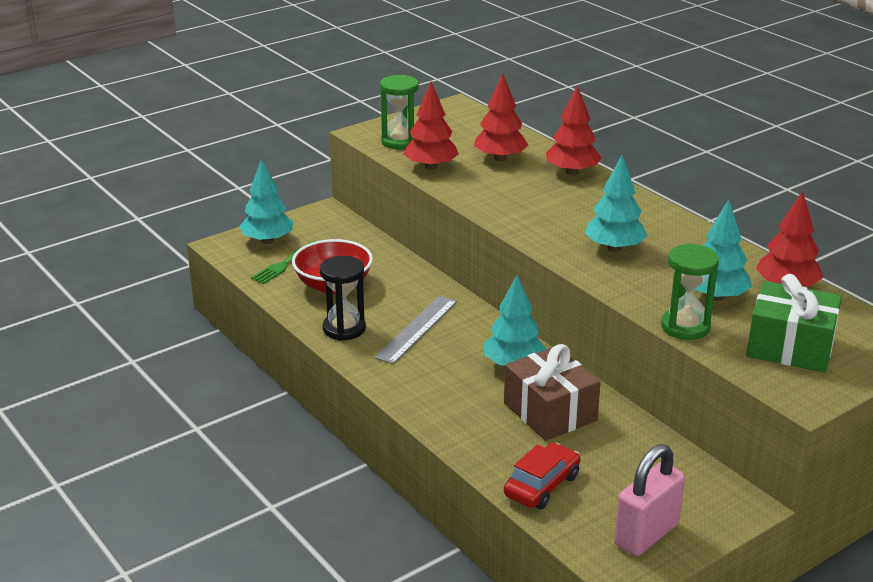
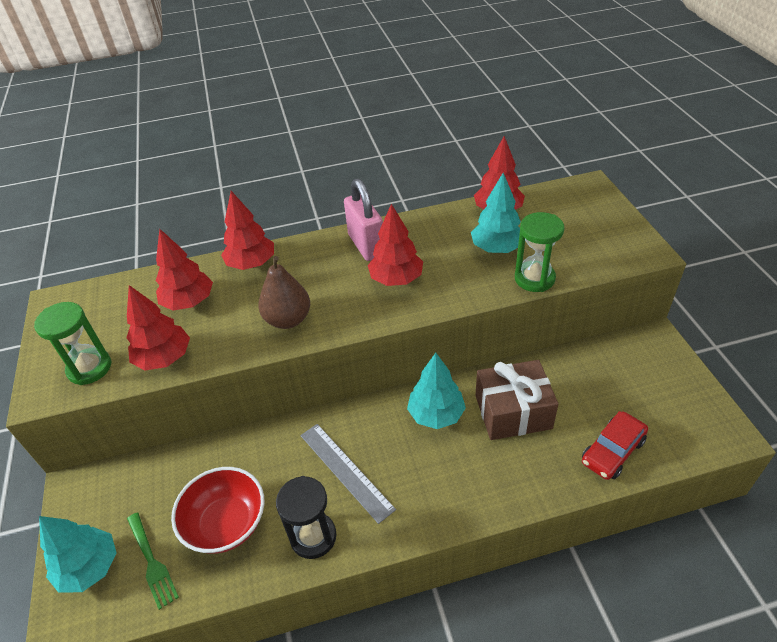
camera: 65 degrees left, 15 degrees up
red car [504,443,580,509] -> red car turned 105 degrees counterclockwise [582,411,648,480]
turquoise tree [584,155,647,252] -> red tree [368,204,423,286]
pink padlock [614,444,685,556] -> pink padlock moved to [344,179,383,261]
green gift [746,274,842,372] -> none
none -> brown pear [258,256,310,329]

